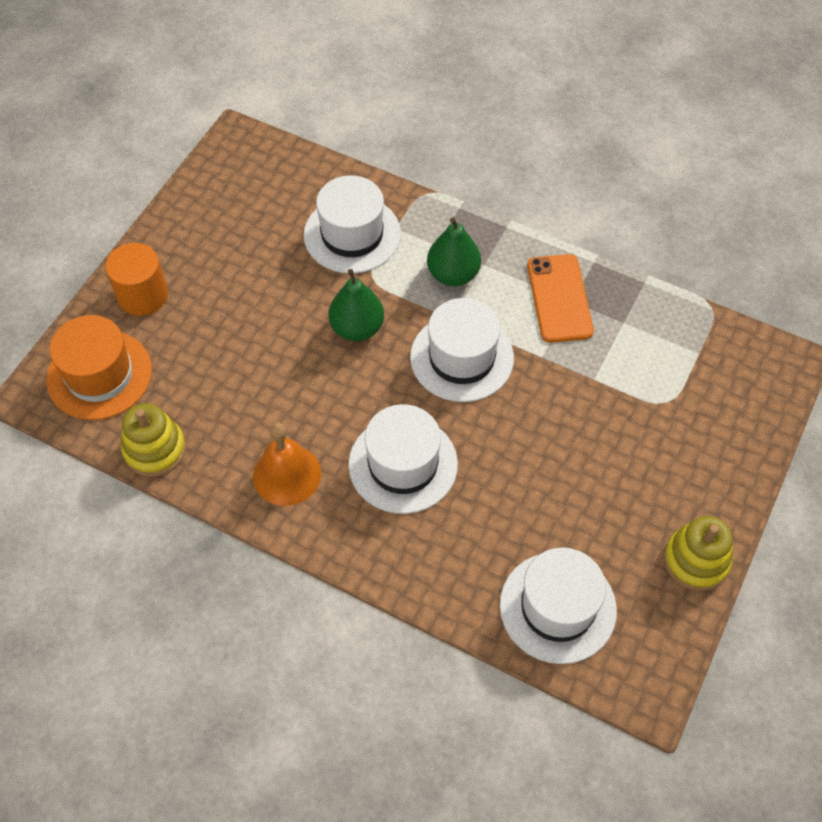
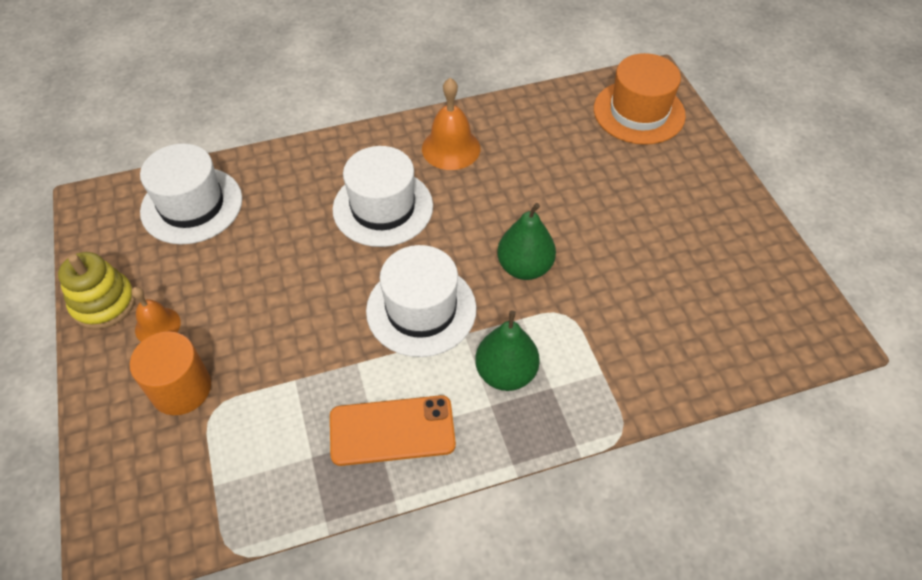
camera: 135 degrees right, 5 degrees down
orange cylinder [105,243,168,316] -> orange cylinder moved to [130,331,211,415]
yellow stacking toy [121,403,186,477] -> none
white hat [304,175,401,273] -> none
orange phone [527,254,594,343] -> orange phone turned 45 degrees counterclockwise [330,395,456,466]
none -> orange bell [132,287,181,342]

